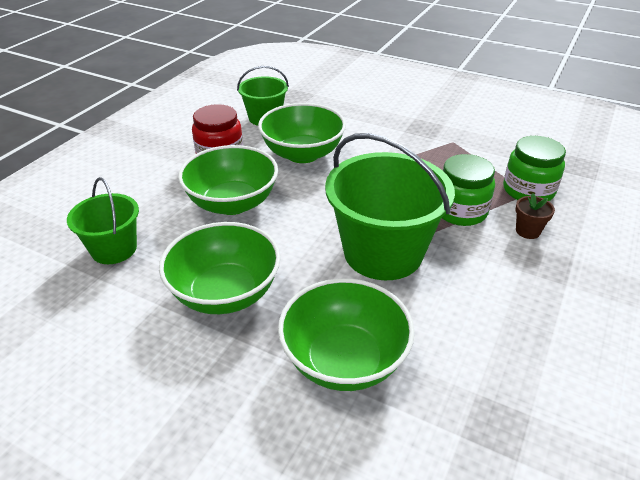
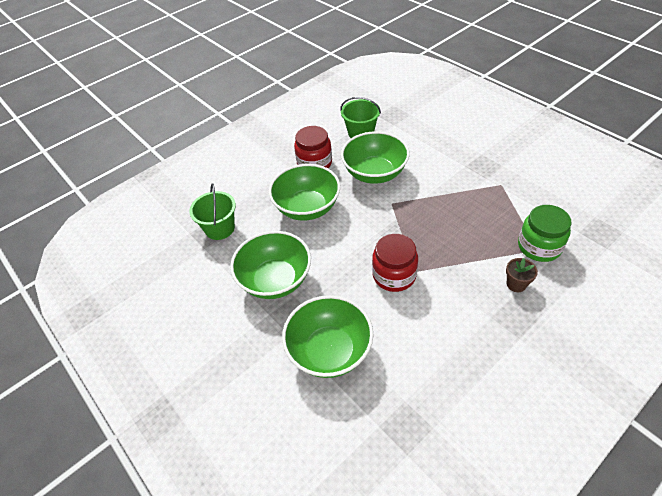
camera: 25 degrees right, 10 degrees up
green bucket [325,133,455,280] -> red jar [372,234,418,292]
green jar [442,154,495,226] -> none

